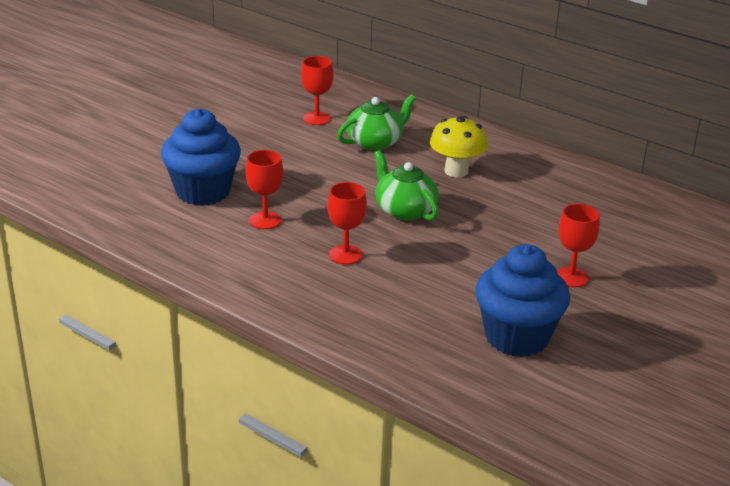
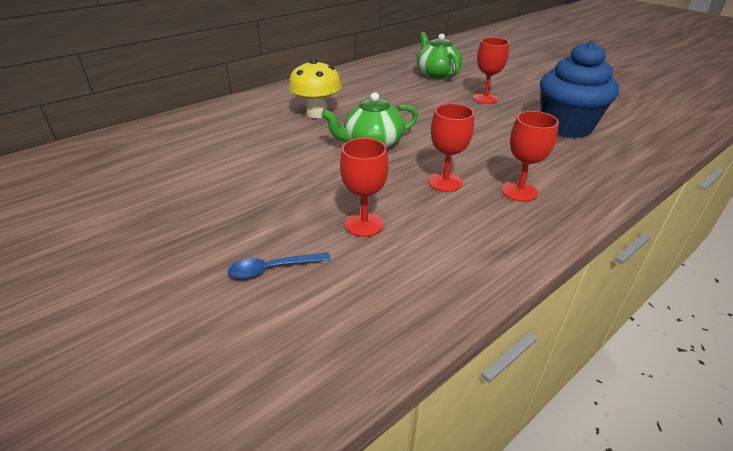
camera: 75 degrees left, 5 degrees up
blue cupcake [161,108,241,206] -> blue spoon [228,252,330,279]
red goblet [301,56,333,125] -> red goblet moved to [502,111,559,202]
green teapot [337,94,416,151] -> green teapot moved to [417,32,462,79]

